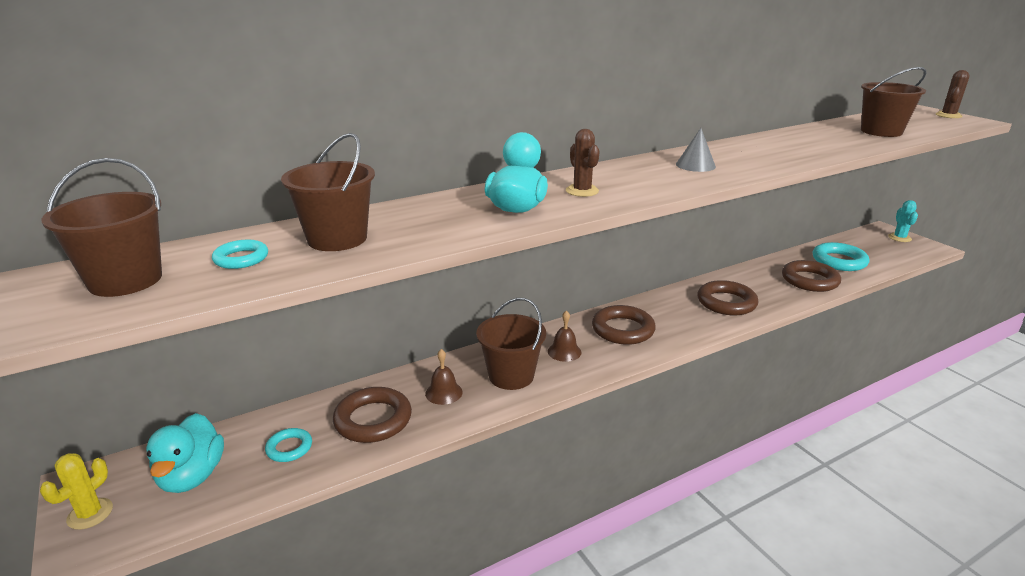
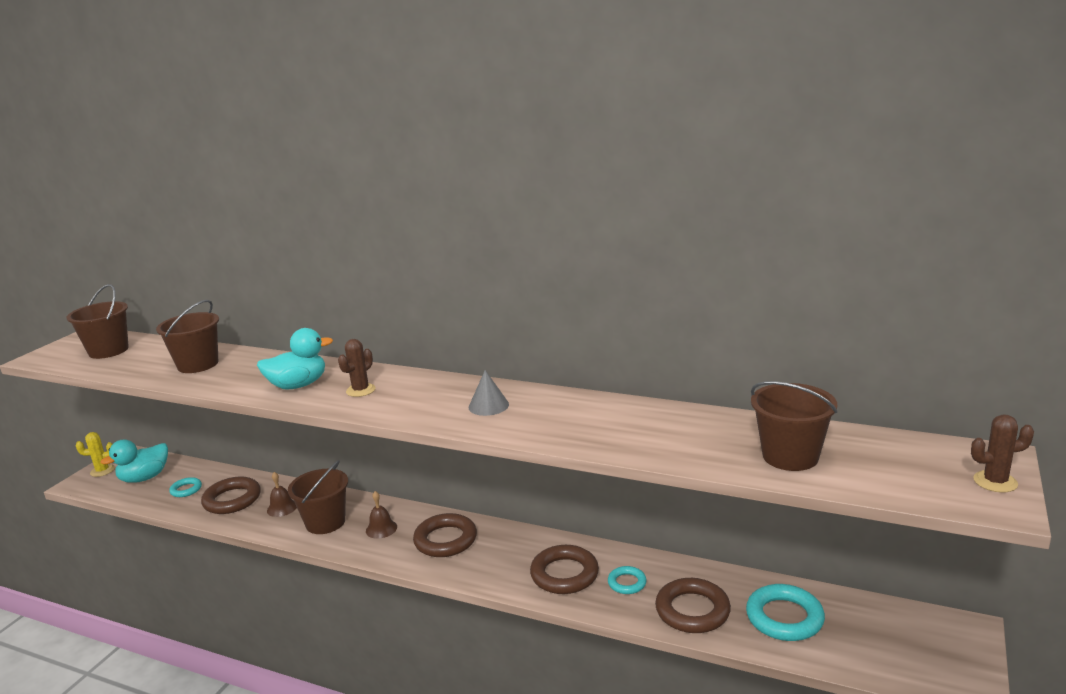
camera: 55 degrees right, 5 degrees down
turquoise ring [212,240,268,269] -> turquoise ring moved to [608,566,647,594]
turquoise cactus [888,200,918,242] -> none

